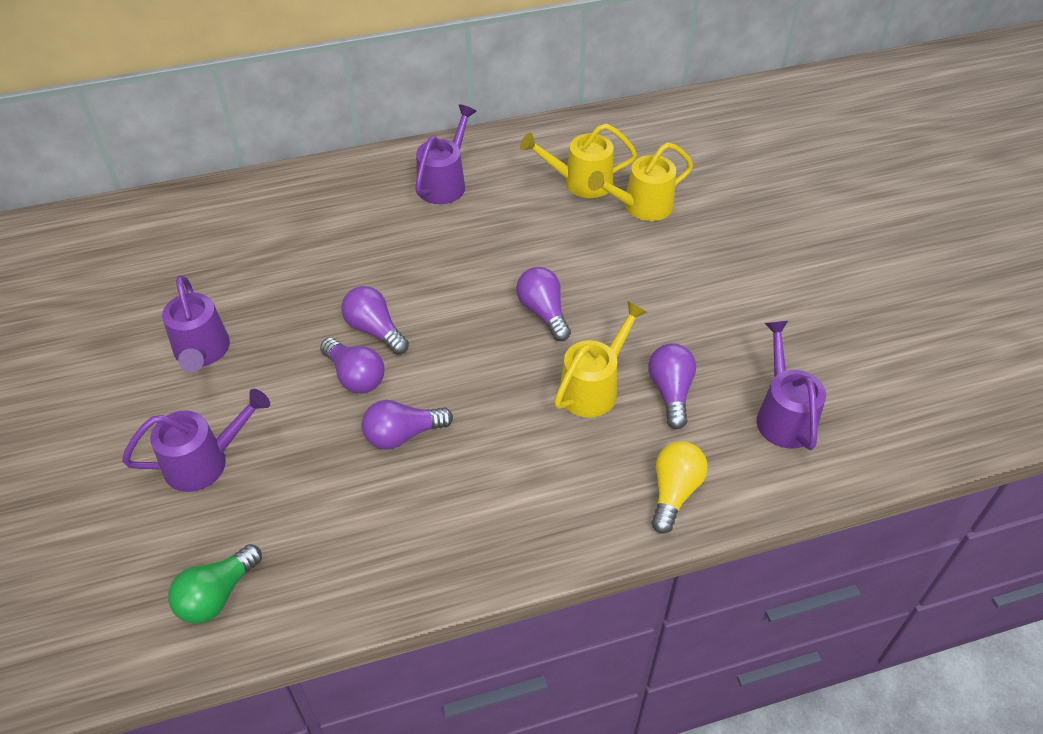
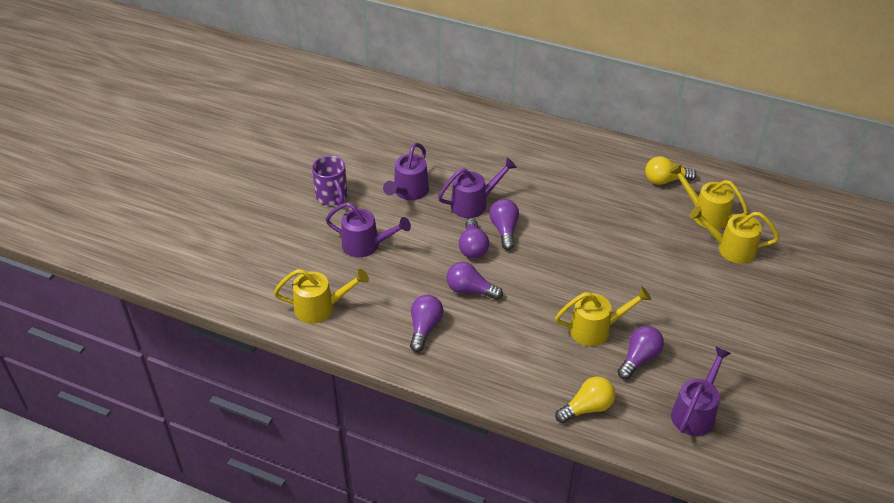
camera: 40 degrees right, 5 degrees down
green light bulb [168,544,262,624] -> yellow watering can [274,269,369,323]
purple watering can [415,104,477,204] -> purple watering can moved to [438,158,517,218]
purple light bulb [516,267,571,341] -> purple light bulb moved to [410,295,444,352]
none -> purple mug [312,156,348,205]
none -> yellow light bulb [645,156,697,185]

